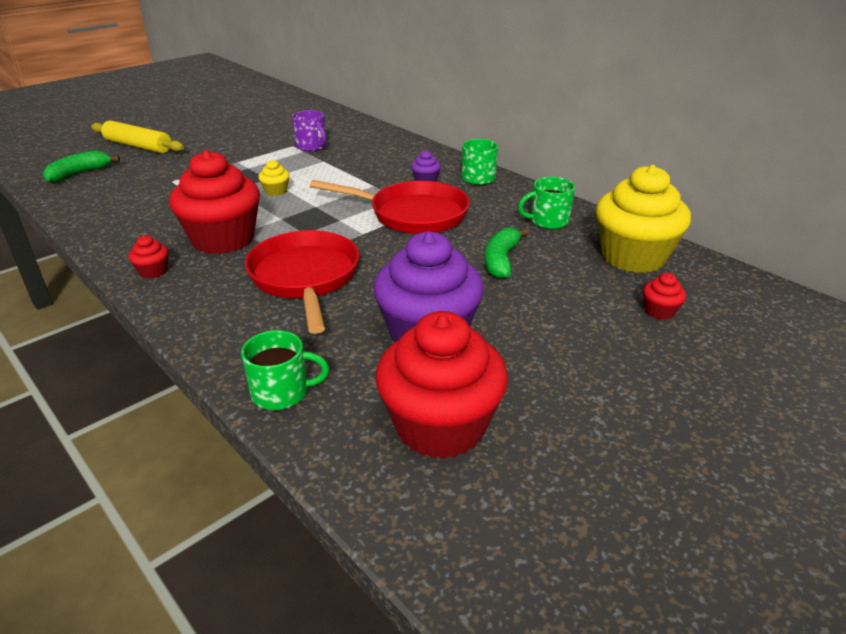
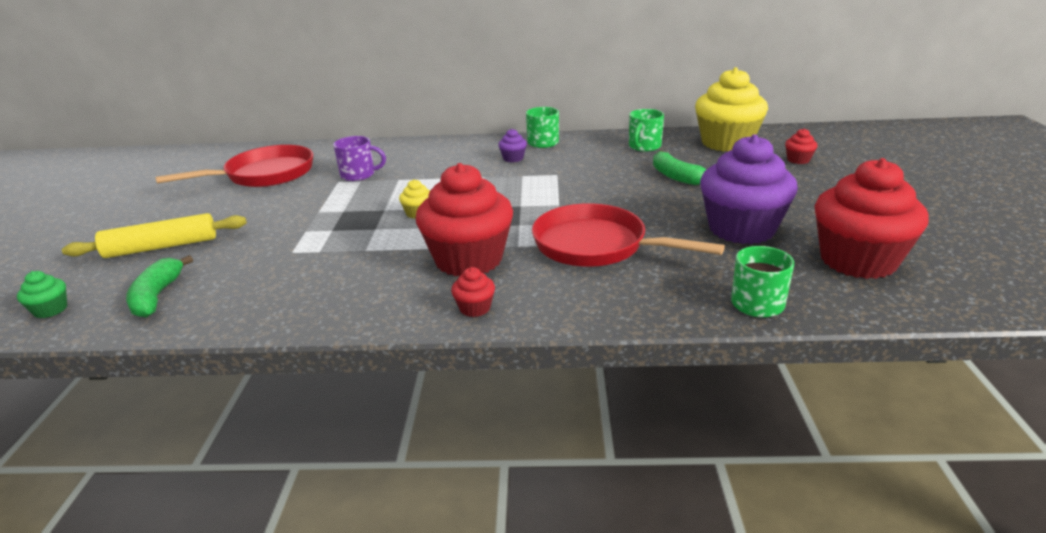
camera: 45 degrees left, 5 degrees down
red pan [310,180,470,234] -> red pan moved to [155,145,313,187]
none -> green cupcake [17,271,67,318]

